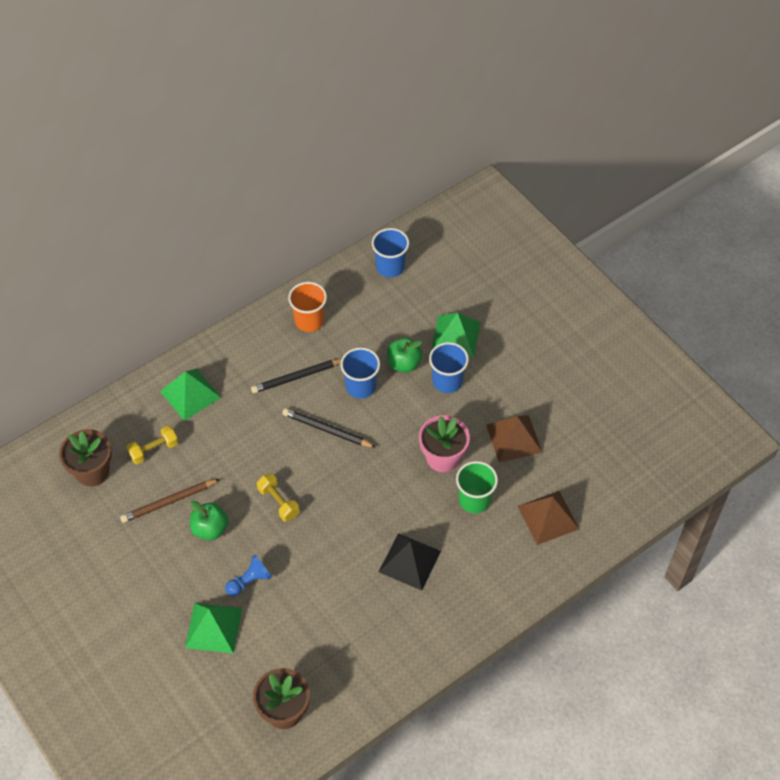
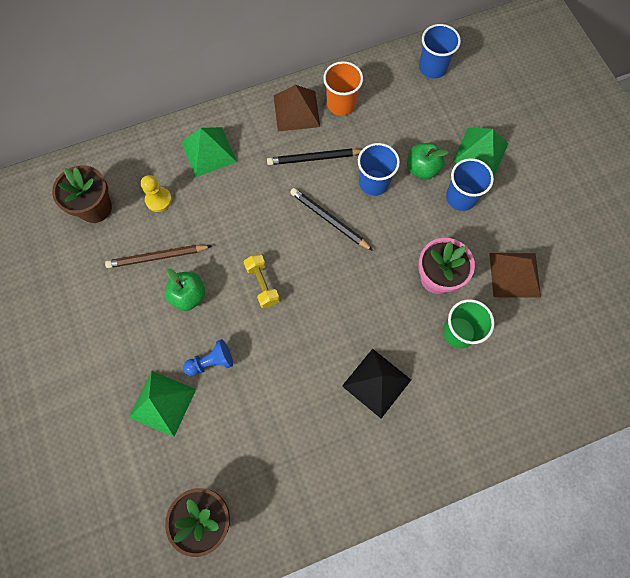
camera: 15 degrees right, 15 degrees up
yellow dumbbell [126,425,179,464] -> yellow pawn [141,175,172,212]
brown pyramid [517,491,579,545] -> brown pyramid moved to [274,85,320,132]

